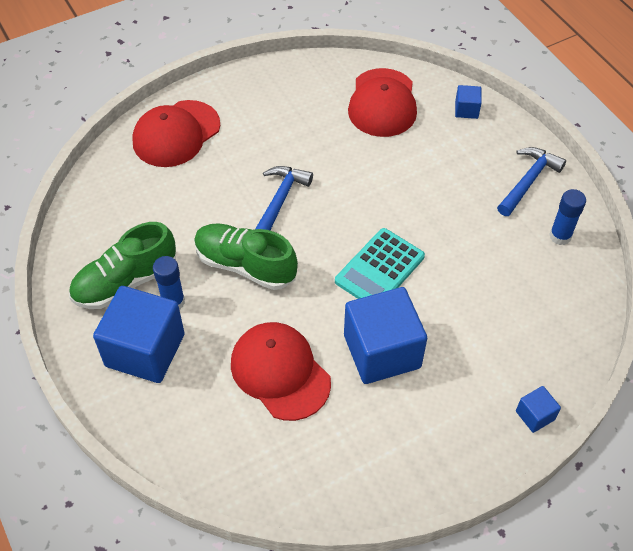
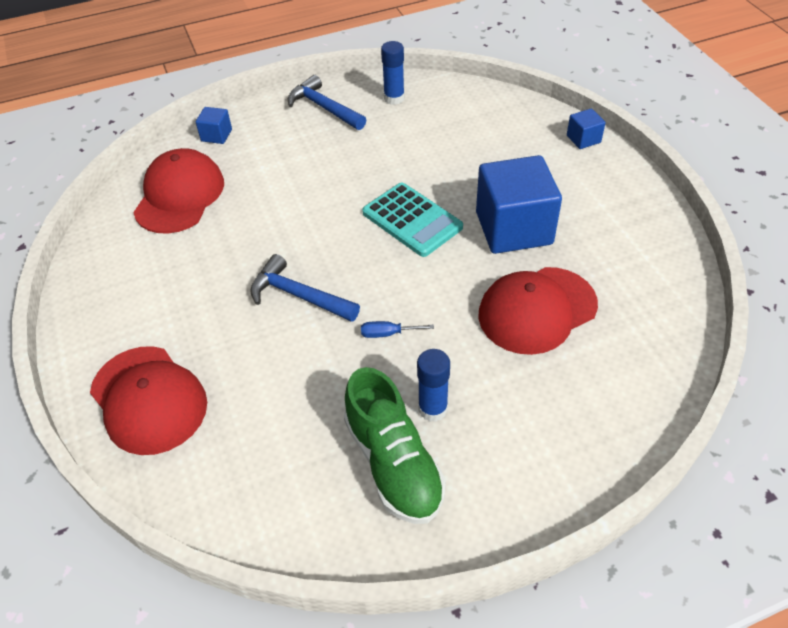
camera: 80 degrees left, 5 degrees down
blue cube [93,286,185,383] -> none
green shoe [194,223,298,290] -> blue screwdriver [361,321,434,338]
red cap [348,68,417,137] -> red cap turned 90 degrees counterclockwise [133,148,224,233]

